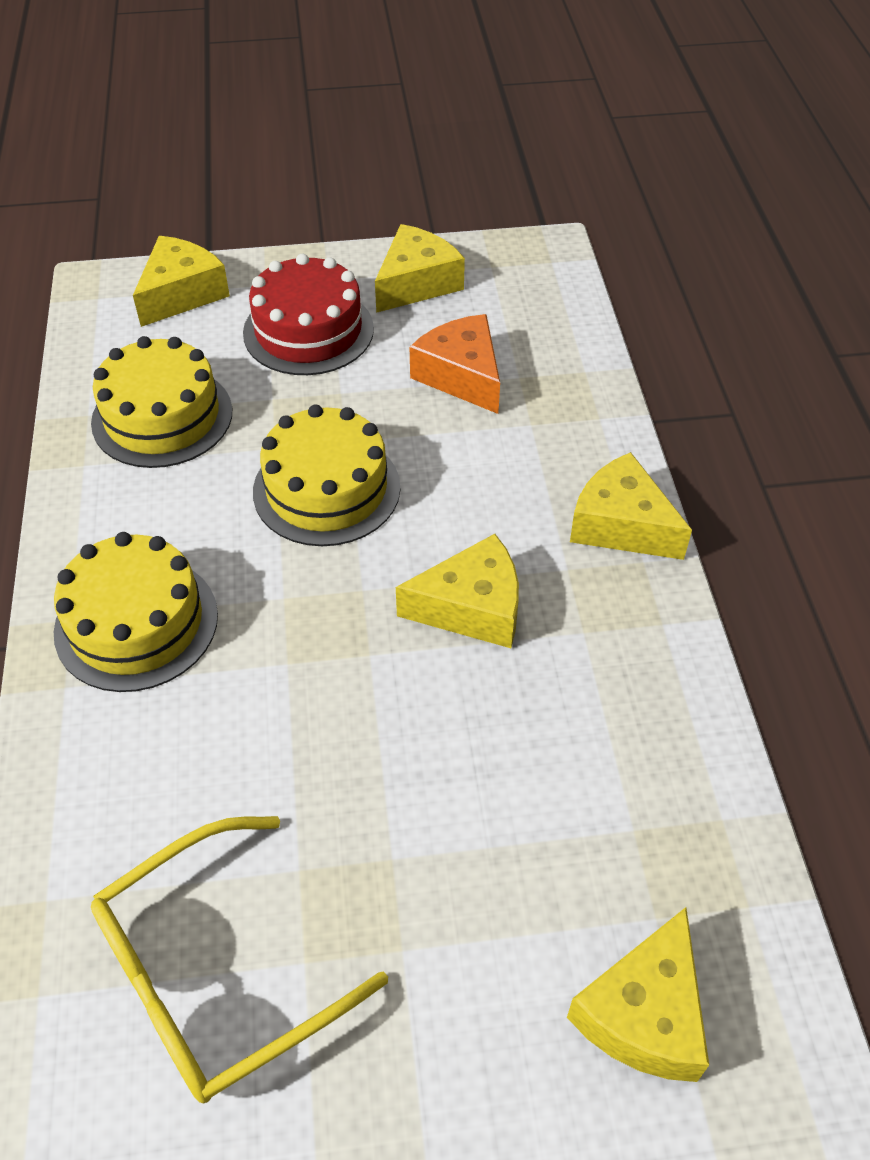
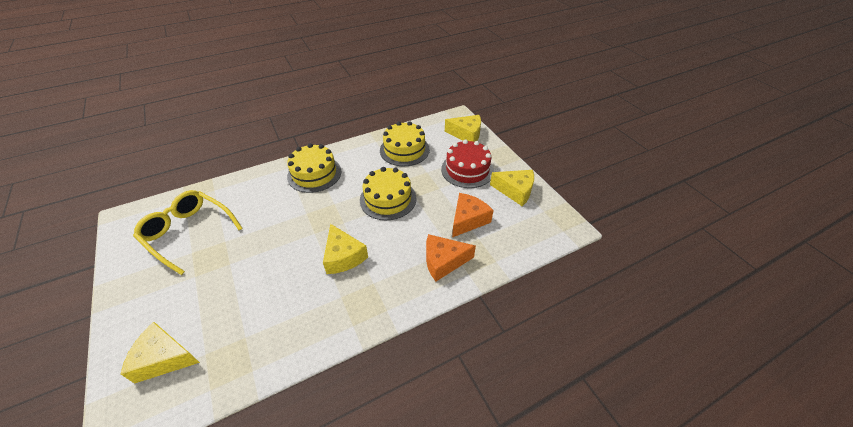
camera: 70 degrees right, 5 degrees down
yellow cheese [570,452,692,560] -> none
none -> orange cheese [426,234,476,281]

